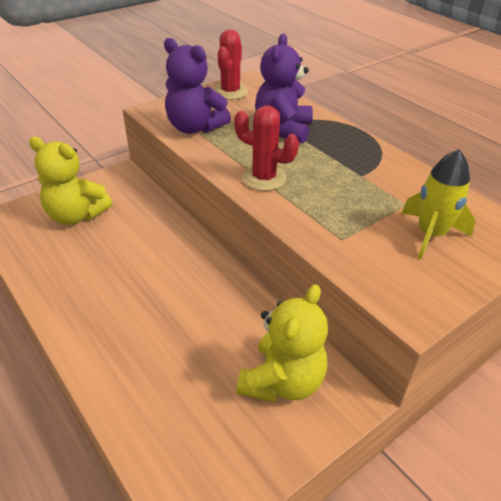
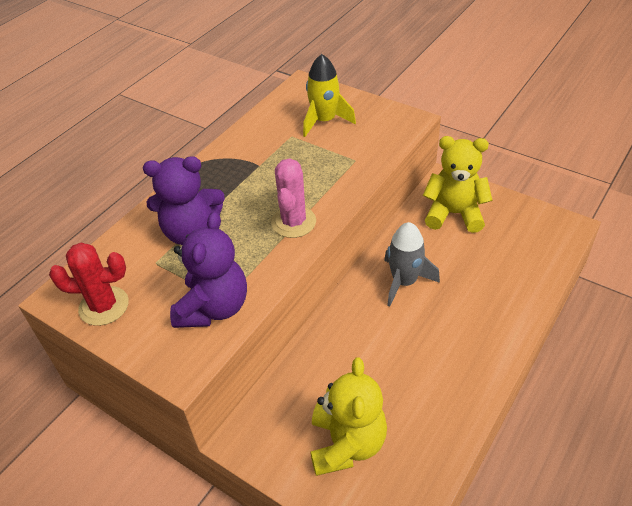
camera: 105 degrees left, 5 degrees up
red cactus [234,105,299,191] -> pink cactus [271,158,316,238]
none -> grey rocket [384,222,440,307]

